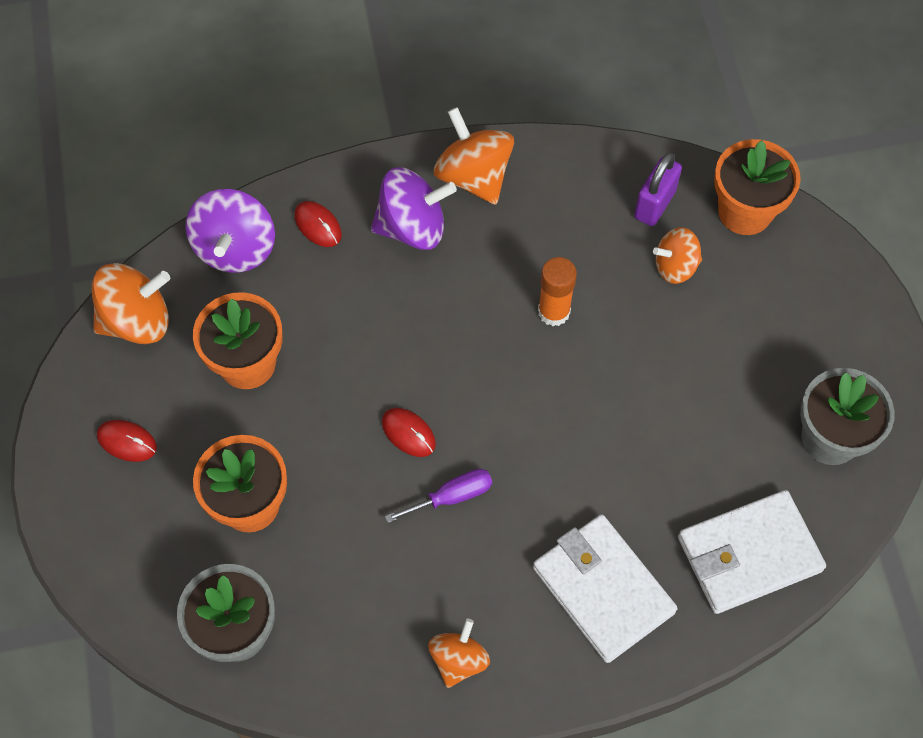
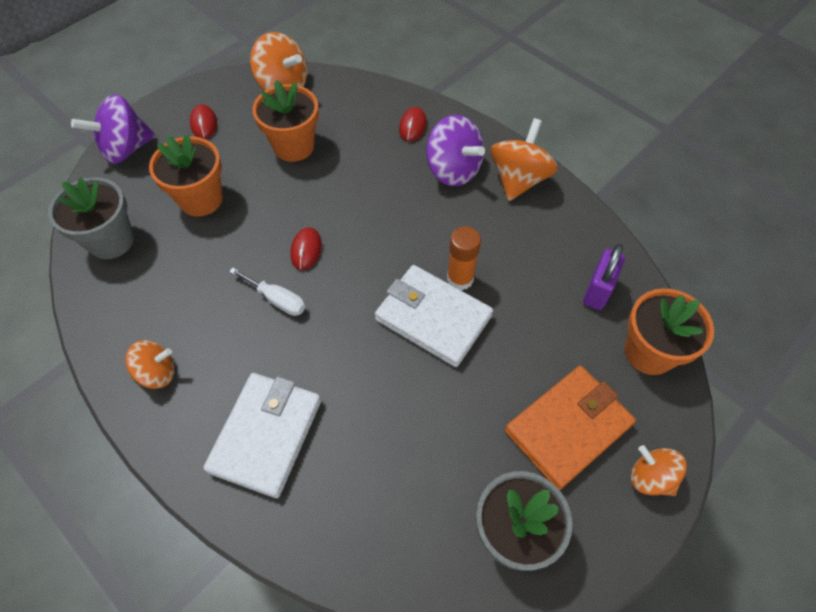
camera: 55 degrees right, 5 degrees down
purple spinning top [185,189,275,273] -> purple spinning top moved to [71,94,156,164]
purple screwdriver [385,469,492,523] -> white screwdriver [229,268,306,316]
purple padlock [634,152,682,226] -> purple padlock turned 60 degrees counterclockwise [583,244,625,310]
orange spinning top [653,227,702,284] -> orange spinning top moved to [631,445,687,496]
white wallet [678,490,826,614] -> white wallet moved to [375,265,493,367]
none -> orange wallet [505,366,636,490]

